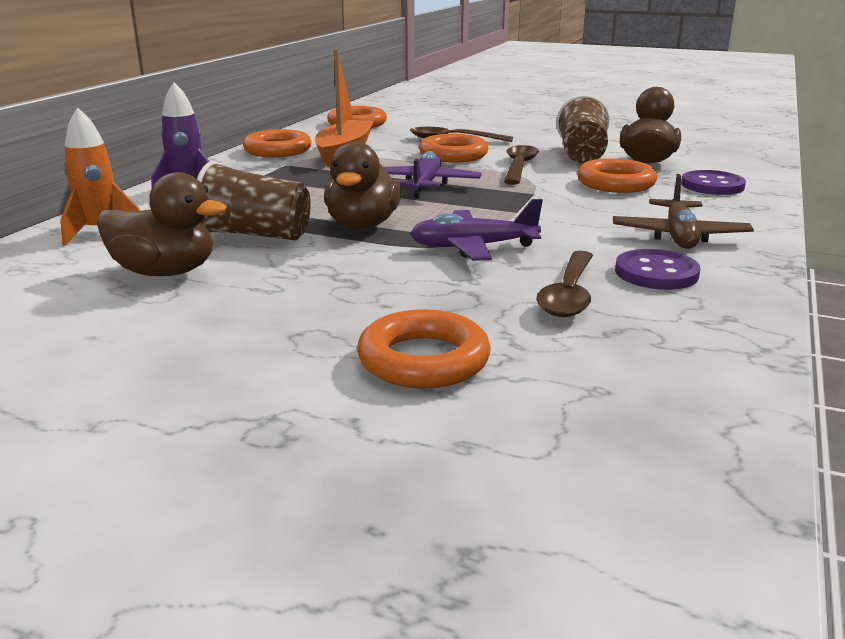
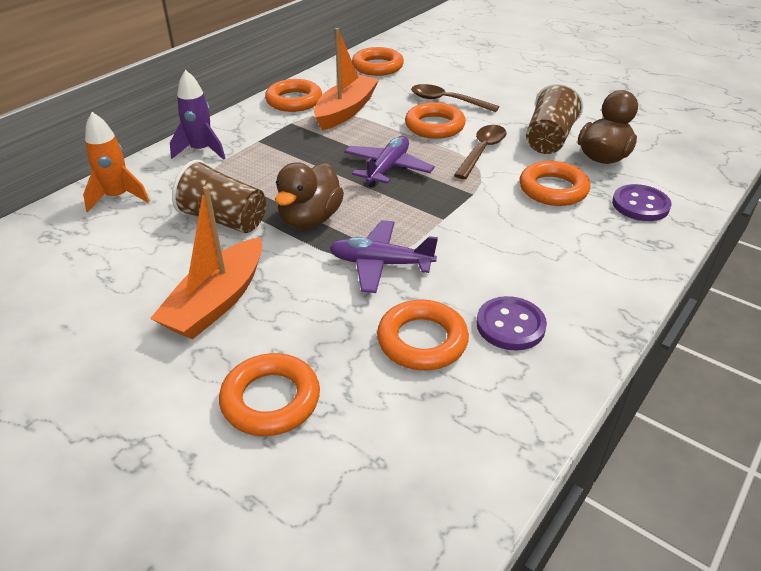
camera: 15 degrees right, 15 degrees up
brown duck [97,172,227,276] -> none
brown spoon [536,251,593,317] -> orange ring [377,300,469,371]
brown plane [613,174,754,249] -> none
none -> orange boat [150,186,262,339]

